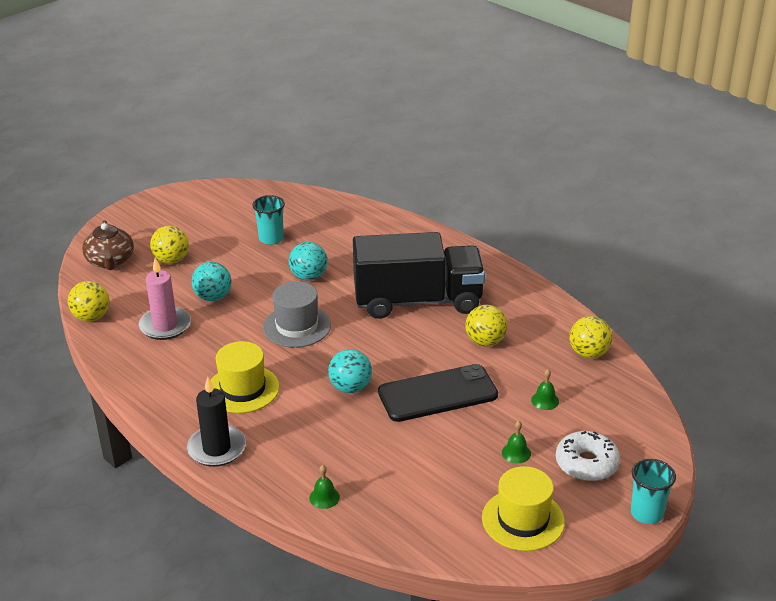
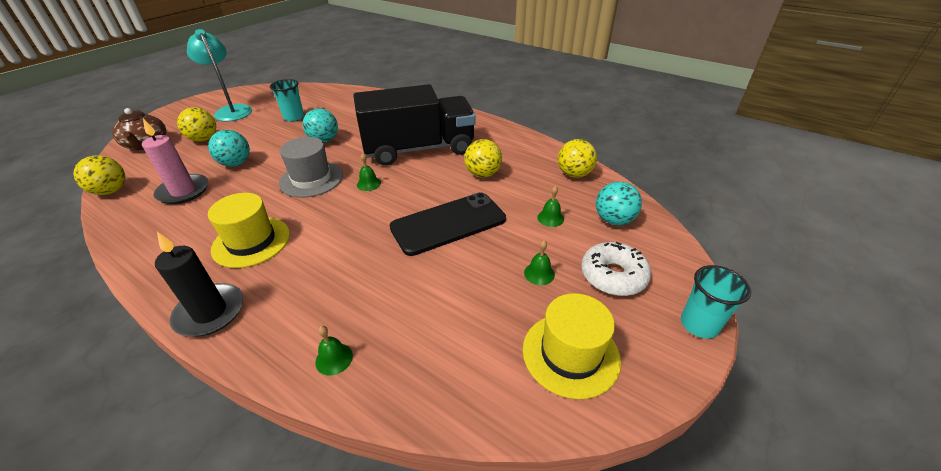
camera: 10 degrees left, 5 degrees up
turquoise ball [328,349,372,393] -> turquoise ball moved to [596,181,642,225]
none -> turquoise lamp [187,29,252,121]
none -> green bell [357,153,381,191]

